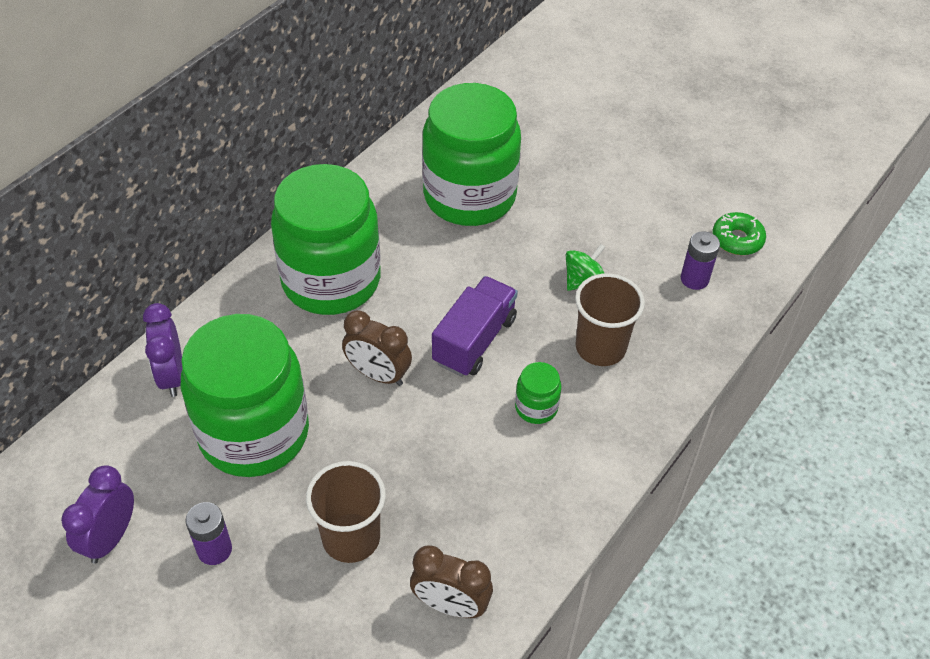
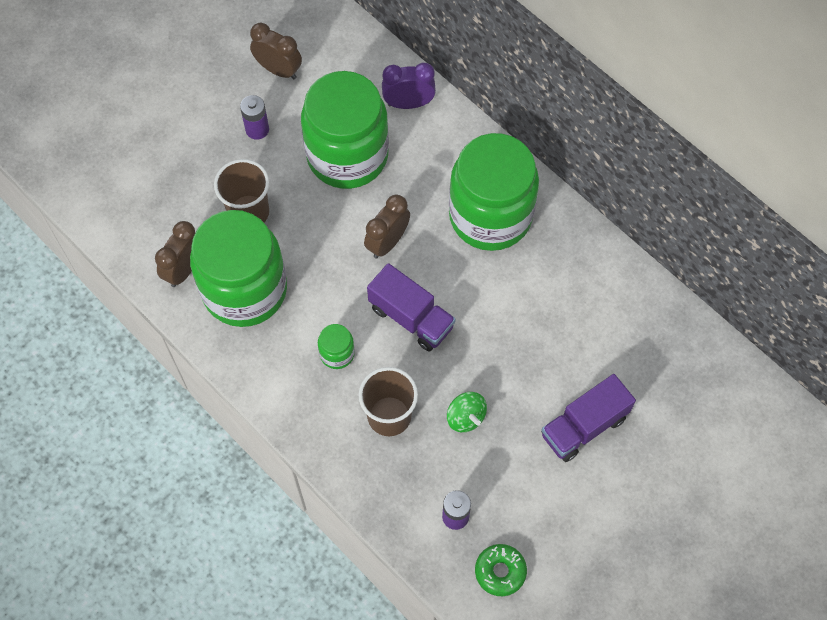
camera: 100 degrees right, 15 degrees up
purple clock [61,465,134,564] -> brown clock [250,23,302,79]
green jar [422,83,521,226] -> green jar moved to [190,210,287,327]
none -> purple truck [541,374,636,462]

